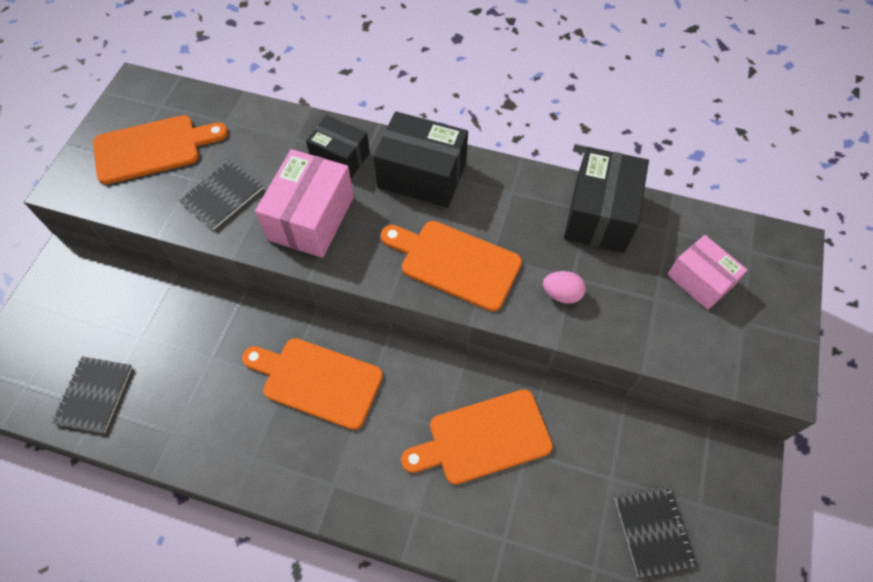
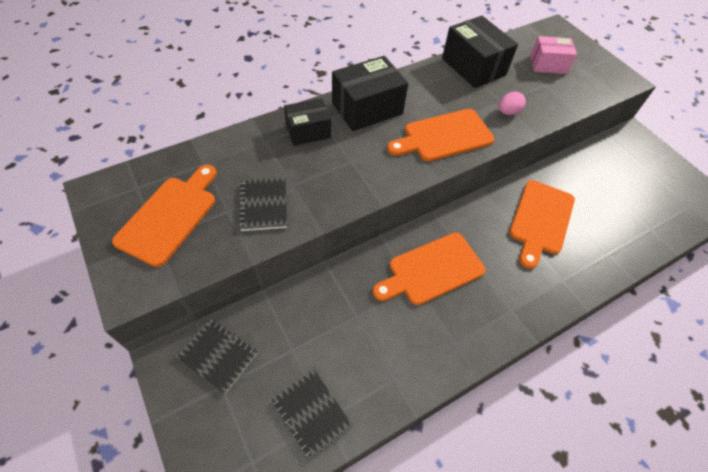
camera: 50 degrees left, 5 degrees down
pink box [255,149,354,258] -> none
black notebook [615,486,697,578] -> black notebook moved to [175,318,257,394]

